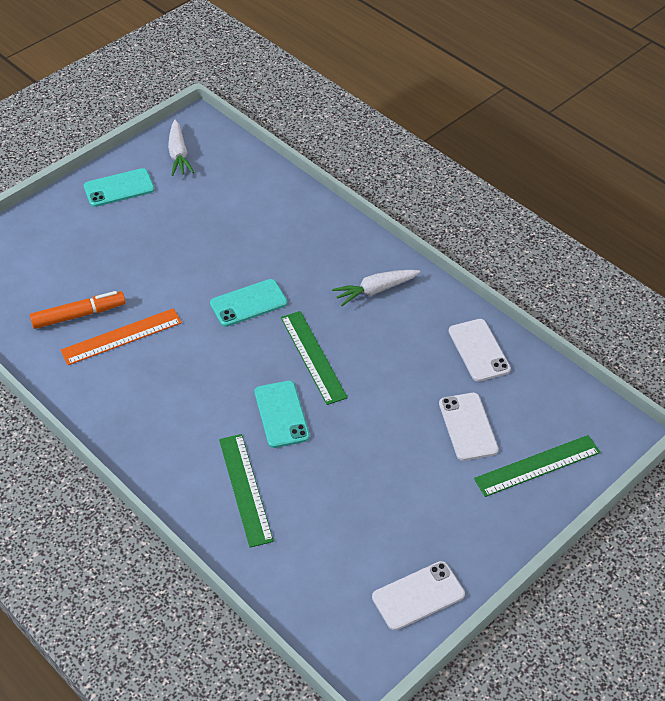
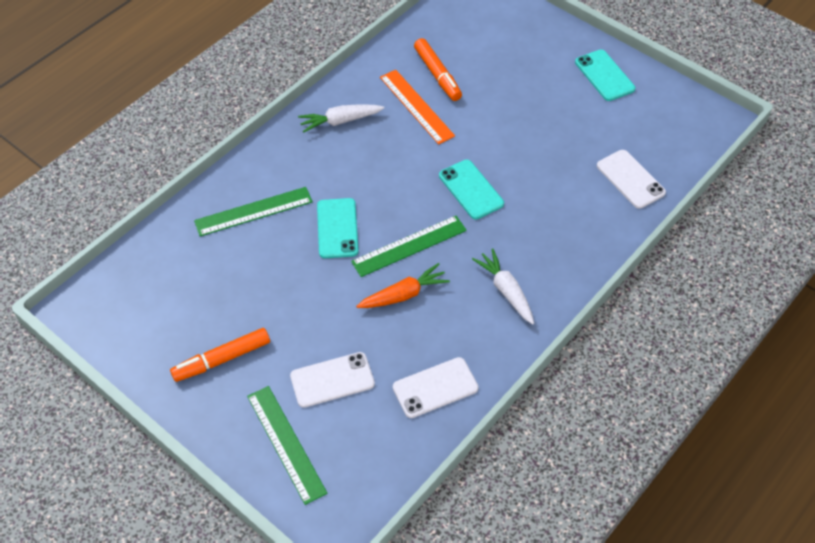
camera: 85 degrees right, 5 degrees up
white carrot [168,120,194,176] -> white carrot moved to [298,104,384,133]
turquoise phone [255,381,310,448] -> turquoise phone turned 75 degrees counterclockwise [317,198,359,258]
white phone [372,561,465,631] -> white phone moved to [597,150,666,209]
none -> orange marker [170,328,270,382]
none -> orange carrot [356,263,450,308]

